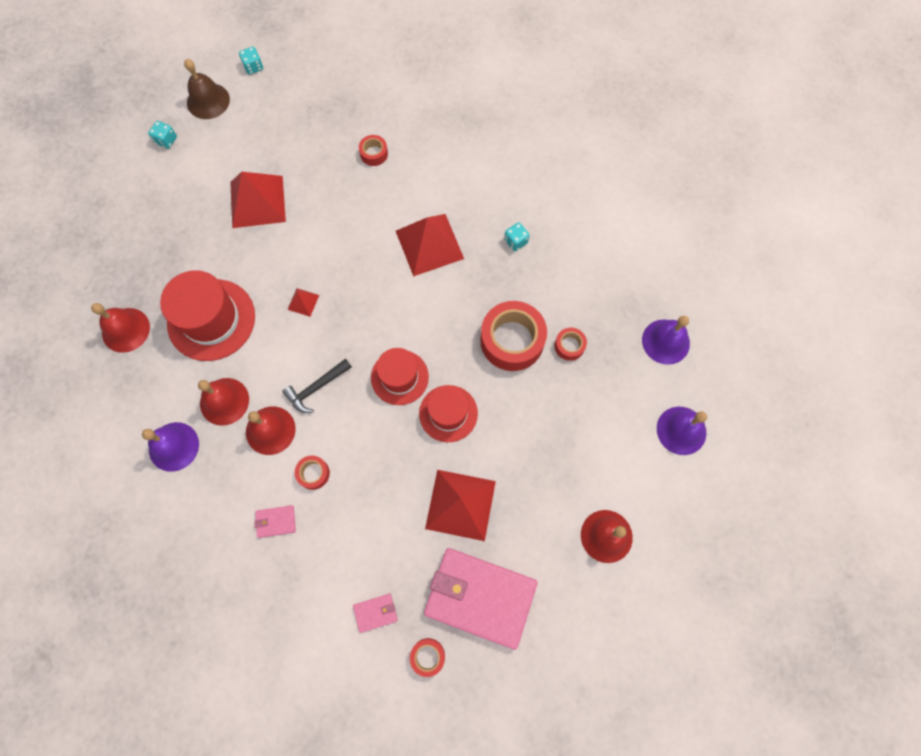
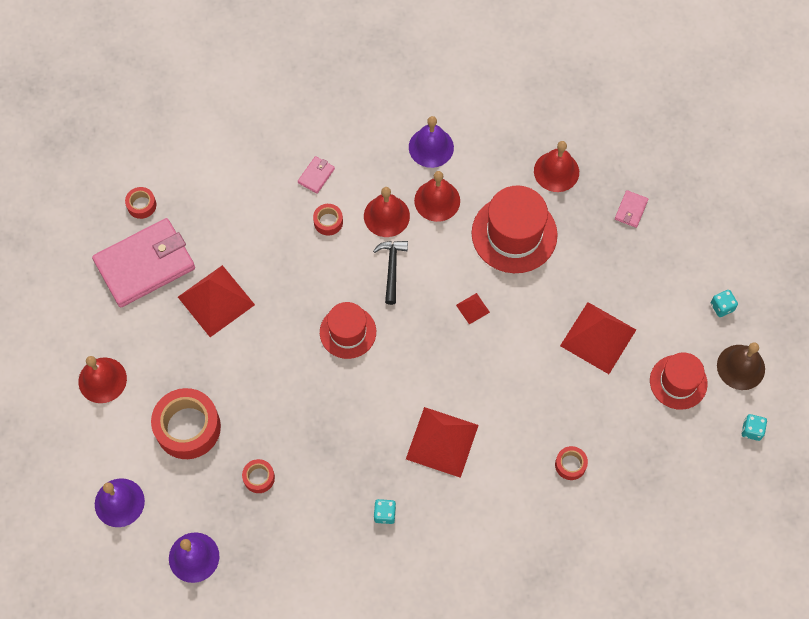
camera: 130 degrees right, 5 degrees down
pink wallet [353,594,398,633] -> pink wallet moved to [615,190,648,228]
red hat [419,385,478,442] -> red hat moved to [650,352,708,410]
red tape [480,301,547,371] -> red tape moved to [151,388,221,459]

